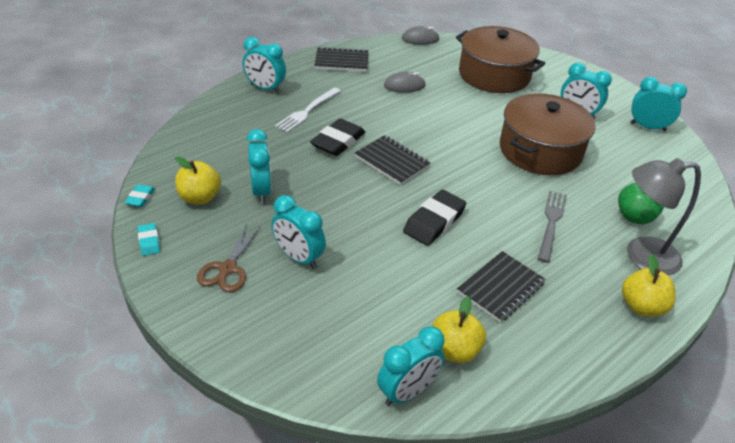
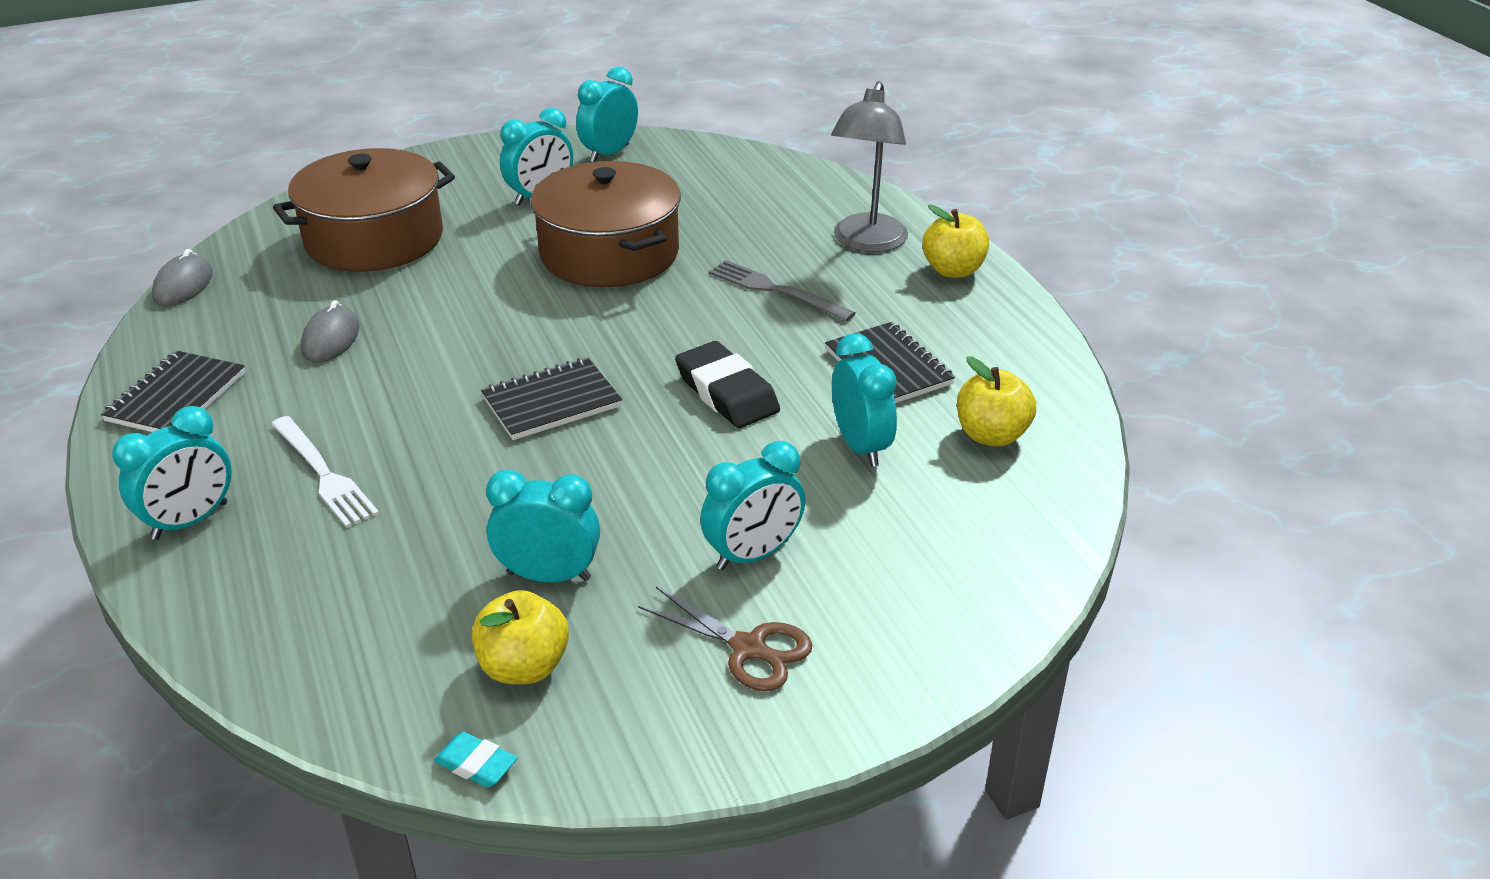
camera: 70 degrees left, 5 degrees down
turquoise eraser [138,223,160,256] -> none
black eraser [310,119,365,156] -> none
turquoise clock [377,326,445,406] -> turquoise clock moved to [832,333,897,467]
green apple [618,183,664,224] -> none

